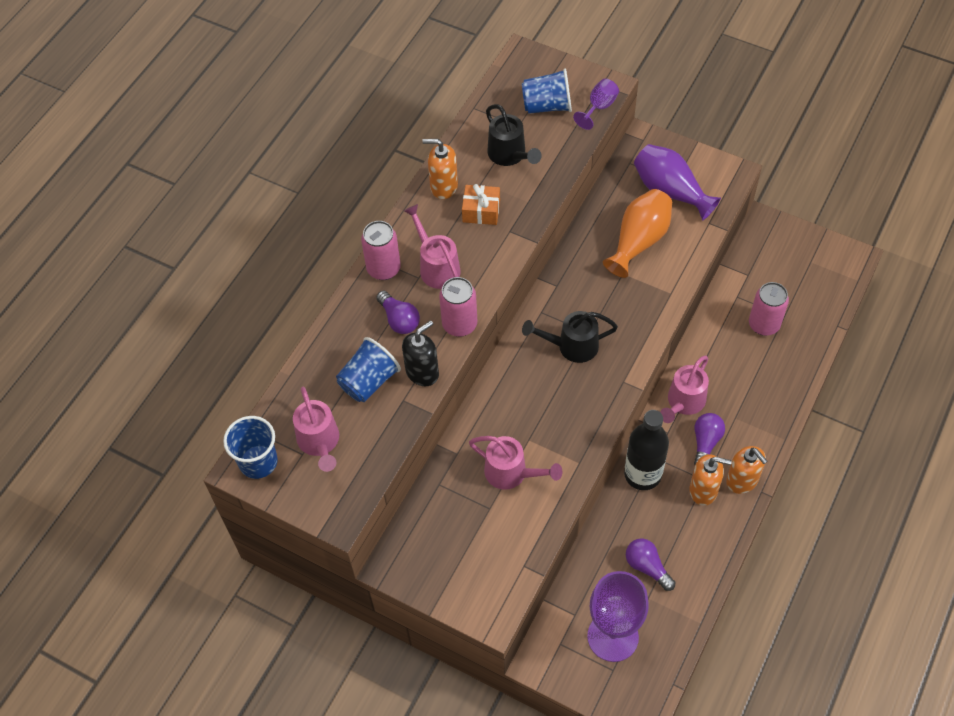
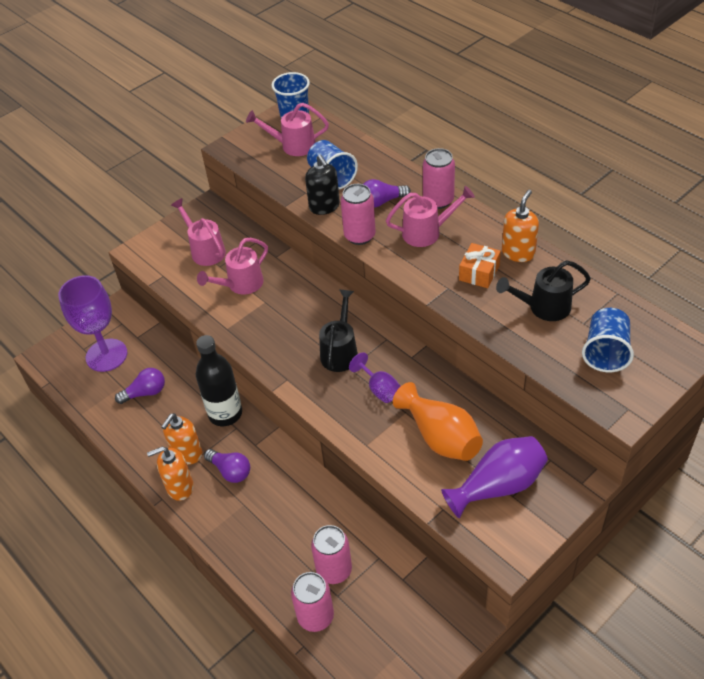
camera: 110 degrees right, 10 degrees down
purple goblet [573,79,619,130] -> purple goblet moved to [349,352,401,403]
pink watering can [660,356,709,423] -> pink watering can moved to [171,198,226,266]
none -> pink can [291,572,334,632]

